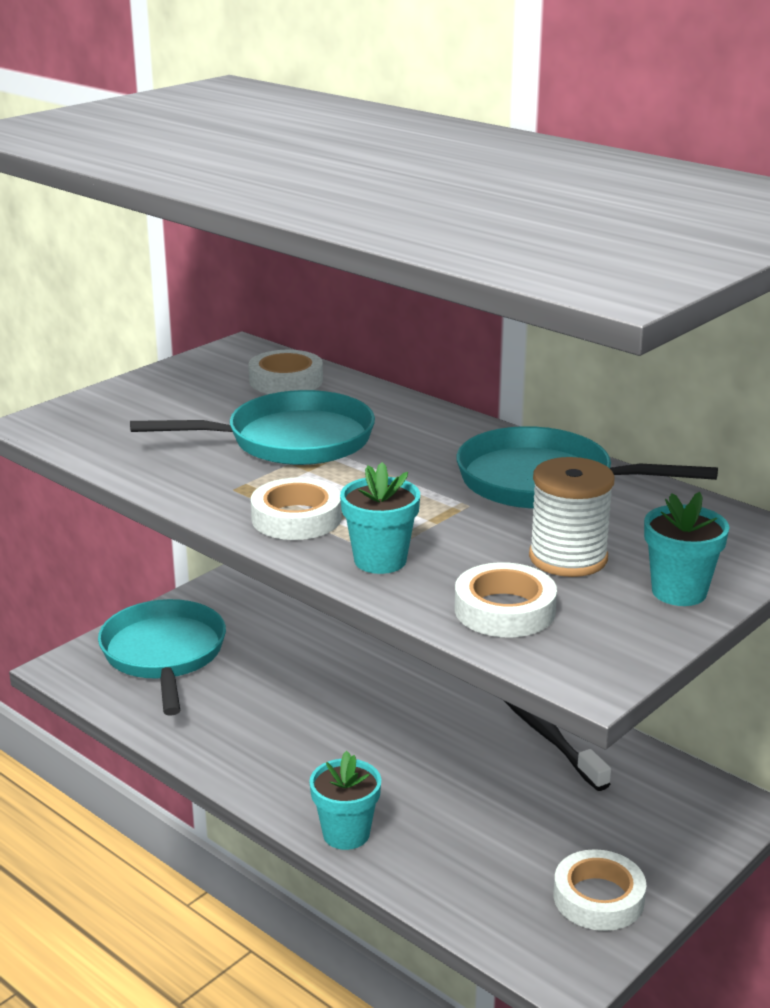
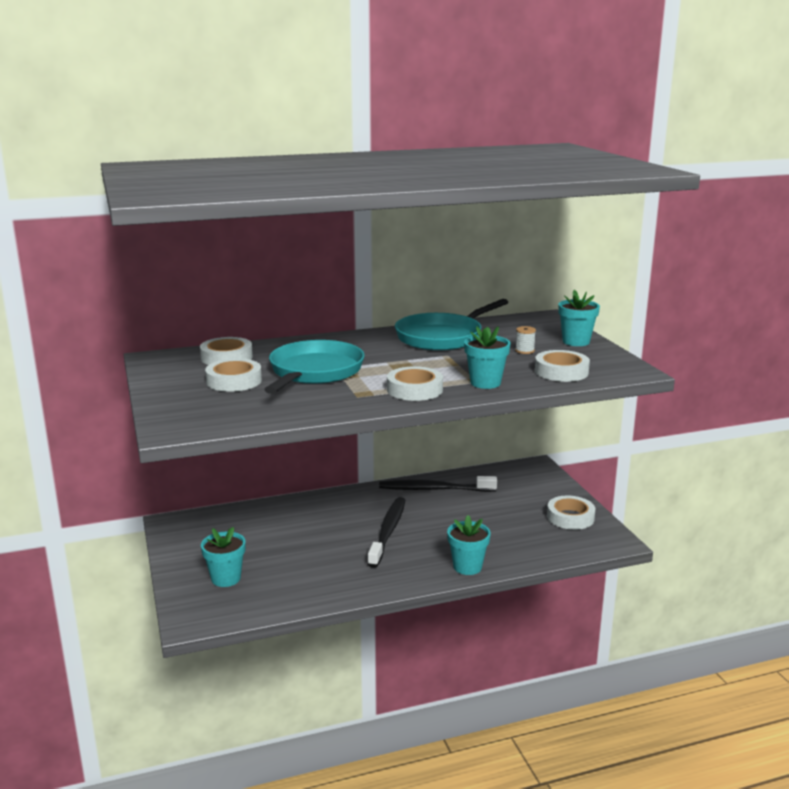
camera: 60 degrees left, 5 degrees down
turquoise pan [98,599,226,716] -> turquoise flower pot [201,527,246,587]
white spool [529,457,614,577] -> white spool [515,326,536,354], size x0.46
none -> white tape [205,359,262,392]
none -> black toothbrush [367,497,405,568]

